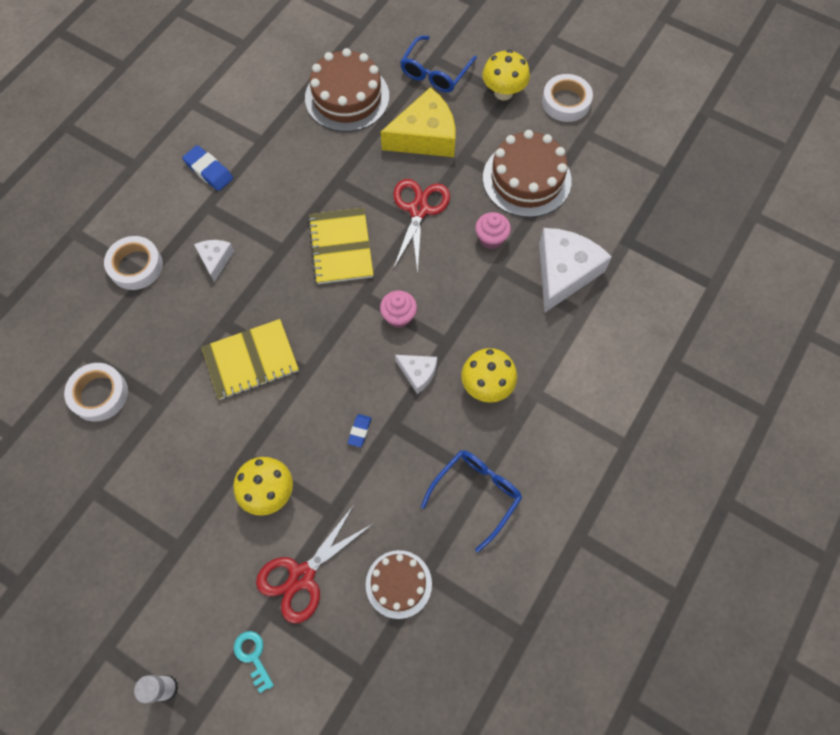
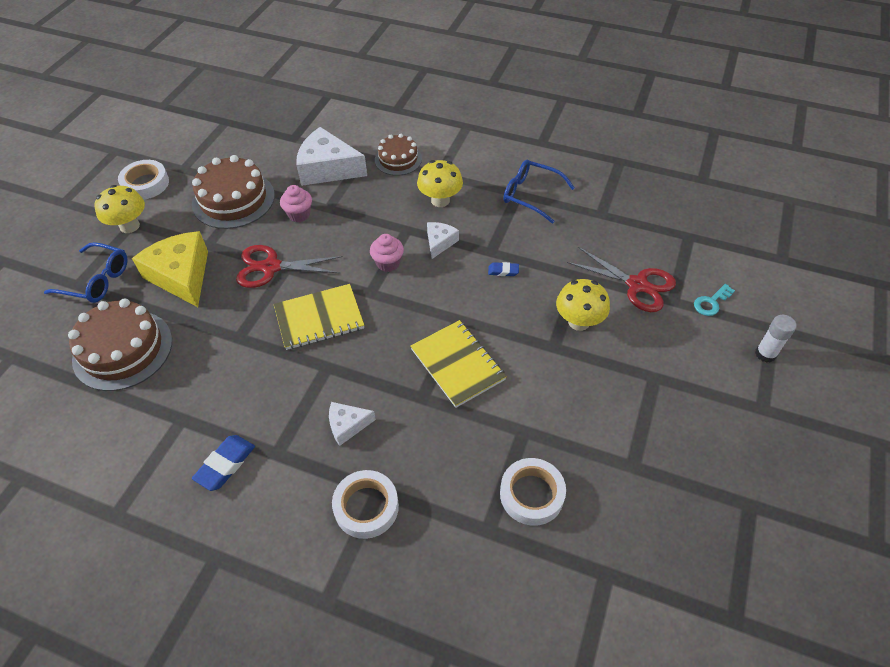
camera: 100 degrees left, 15 degrees down
brown cake [366,550,432,619] -> brown cake moved to [375,134,422,176]

